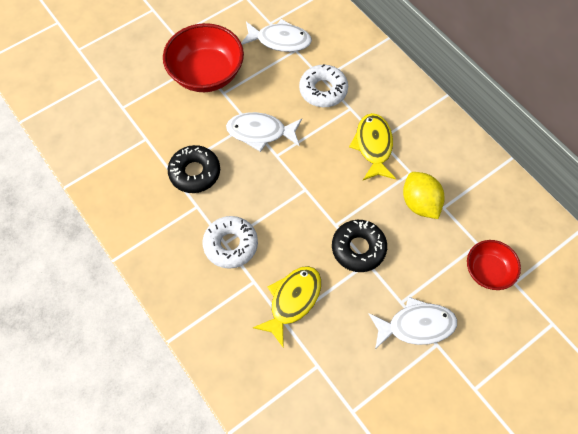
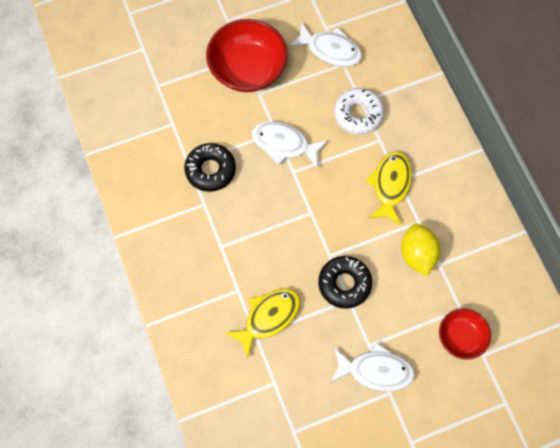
camera: 15 degrees right, 5 degrees up
white donut [202,216,258,269] -> none

